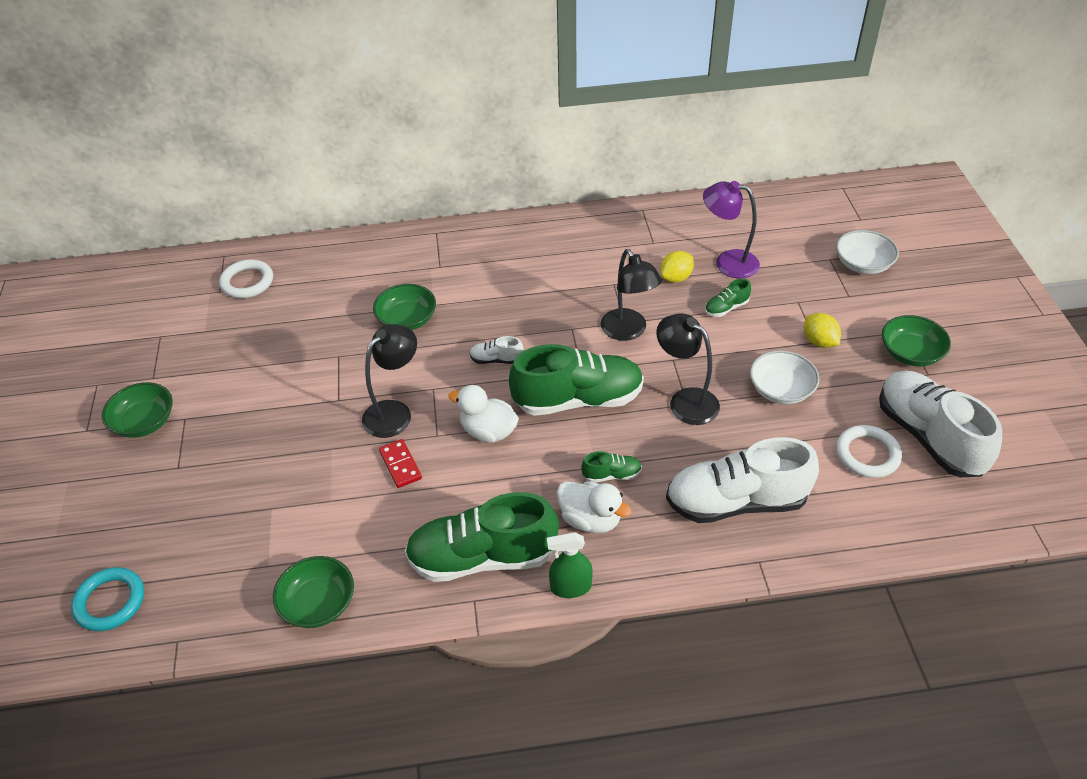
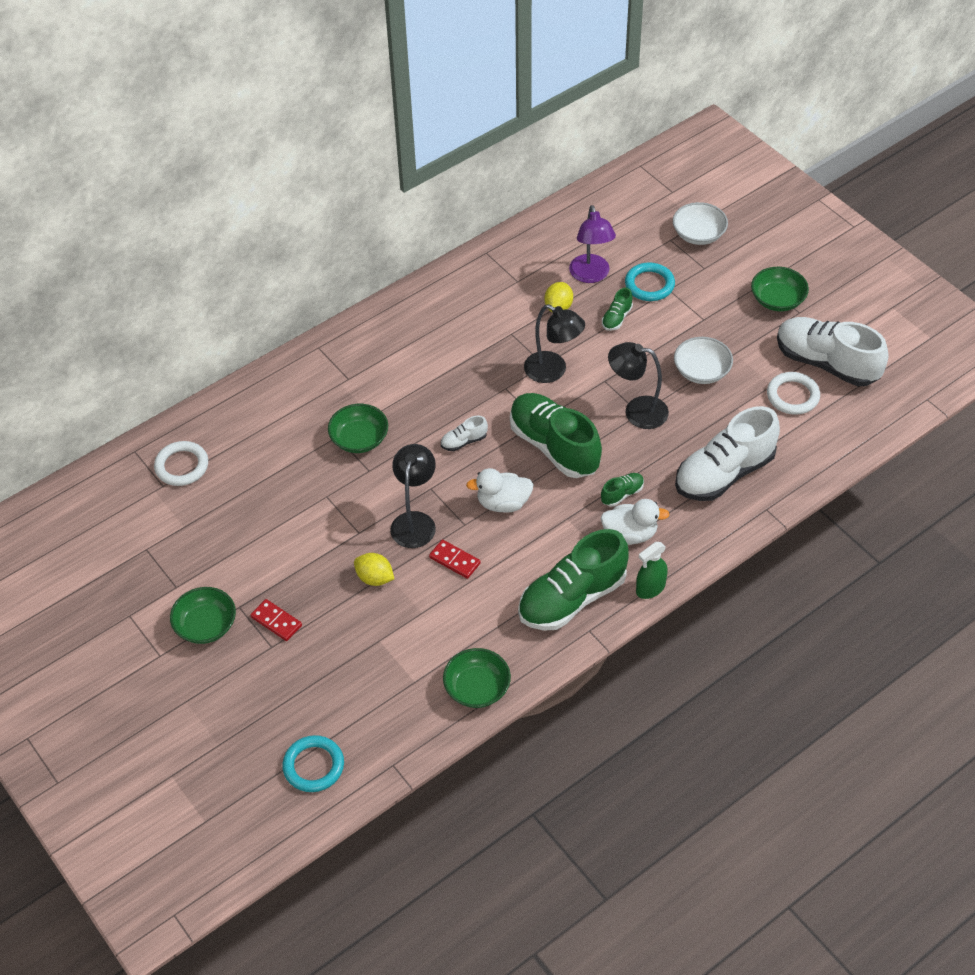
camera: 30 degrees left, 5 degrees up
green shoe [509,344,644,416] -> green shoe turned 90 degrees counterclockwise [510,393,602,478]
purple lamp [703,181,760,278] -> purple lamp turned 90 degrees counterclockwise [569,205,616,283]
yellow lemon [804,313,841,348] -> yellow lemon moved to [354,553,394,586]
none -> red domino [251,599,302,641]
none -> turquoise ring [625,263,675,301]

